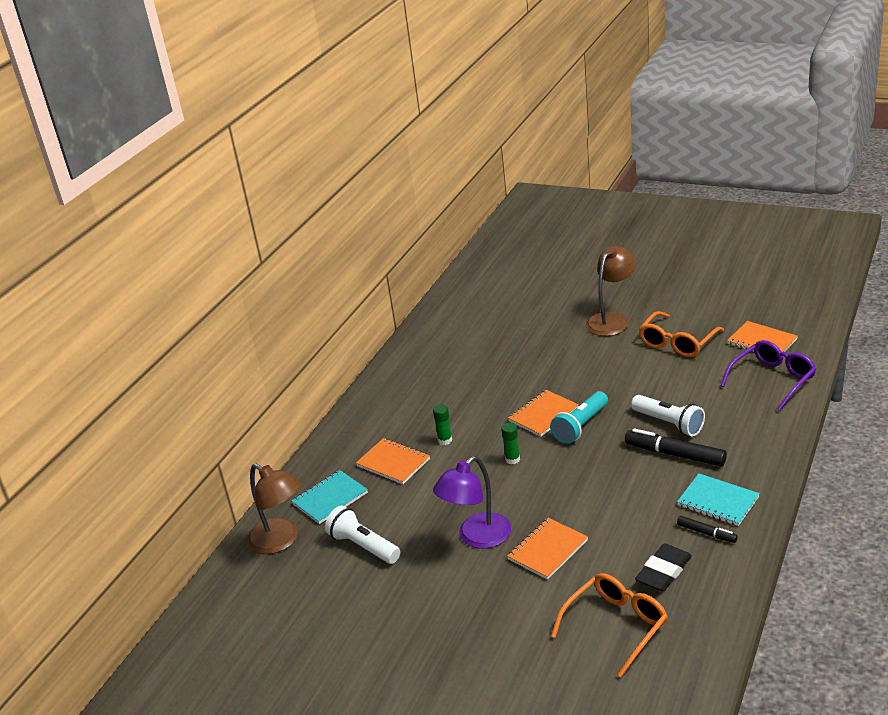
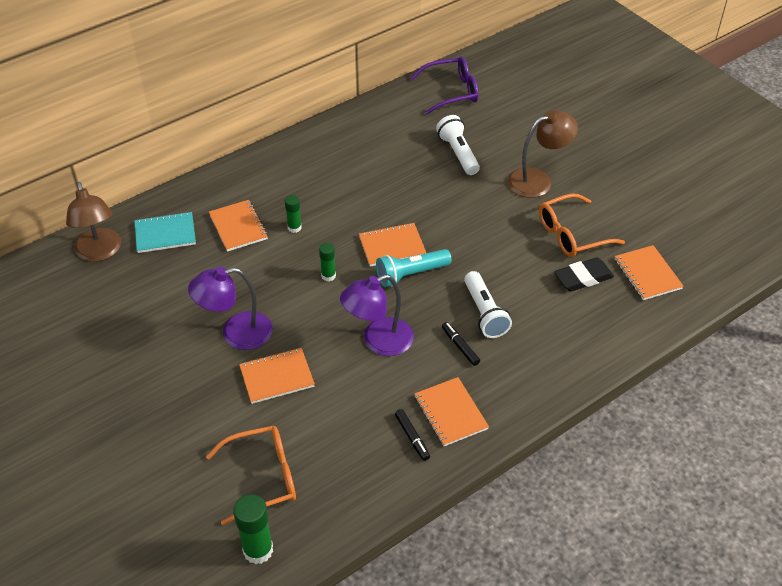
camera: 25 degrees right, 15 degrees up
white flashlight [325,506,400,564] -> white flashlight moved to [436,115,480,175]
black marker [625,428,727,467] -> black marker [442,322,480,366], size x0.55
black eraser [635,543,692,592] -> black eraser moved to [554,257,614,291]
turquoise notebook [677,474,760,526] -> orange notebook [414,377,489,446]
purple glasses [721,340,816,411] -> purple glasses moved to [410,56,479,115]
none -> green glue stick [233,494,273,564]
none -> purple lamp [340,274,414,356]

